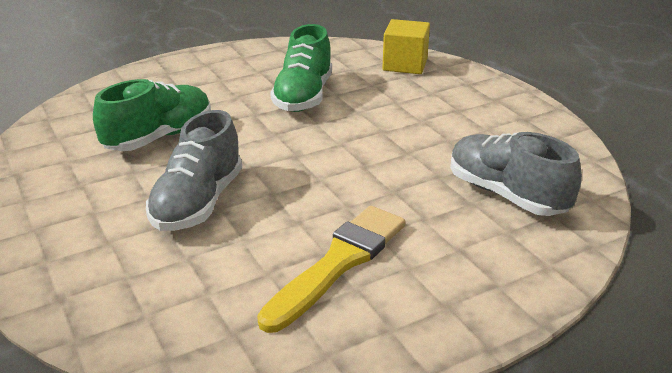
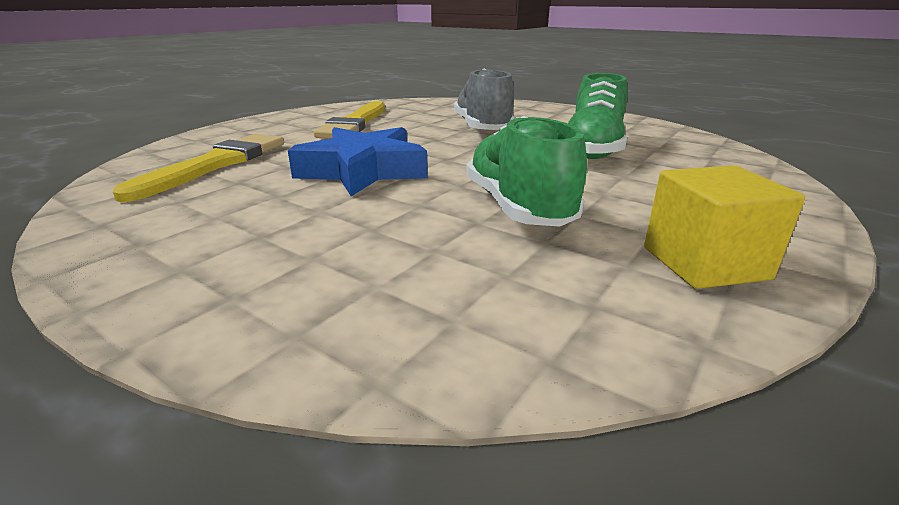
camera: 155 degrees right, 5 degrees down
yellow cube [382,19,430,74] -> yellow cube moved to [644,165,805,289]
grey shoe [450,132,582,216] -> yellow brush [113,134,284,202]
none -> blue star [288,127,427,196]

